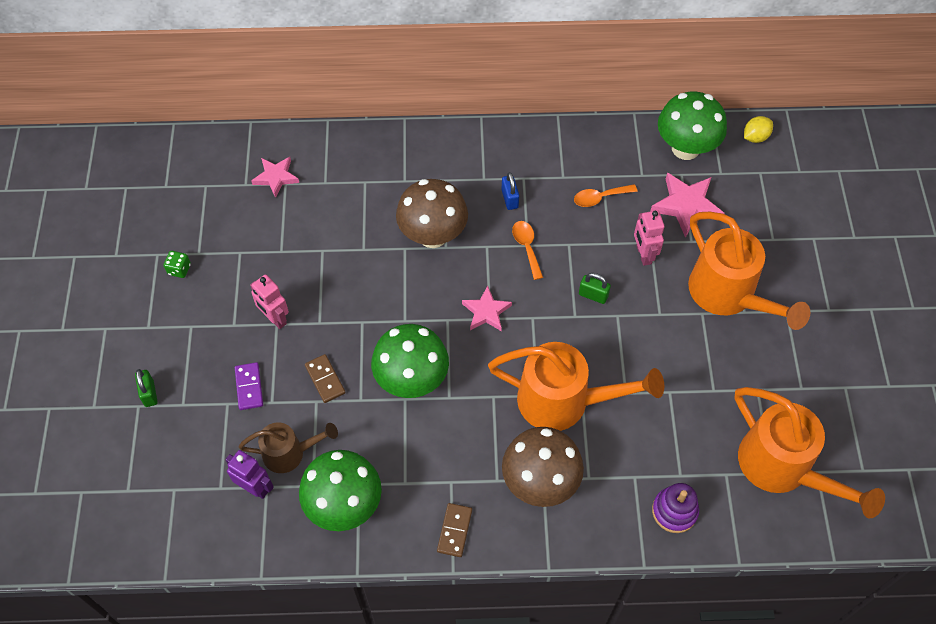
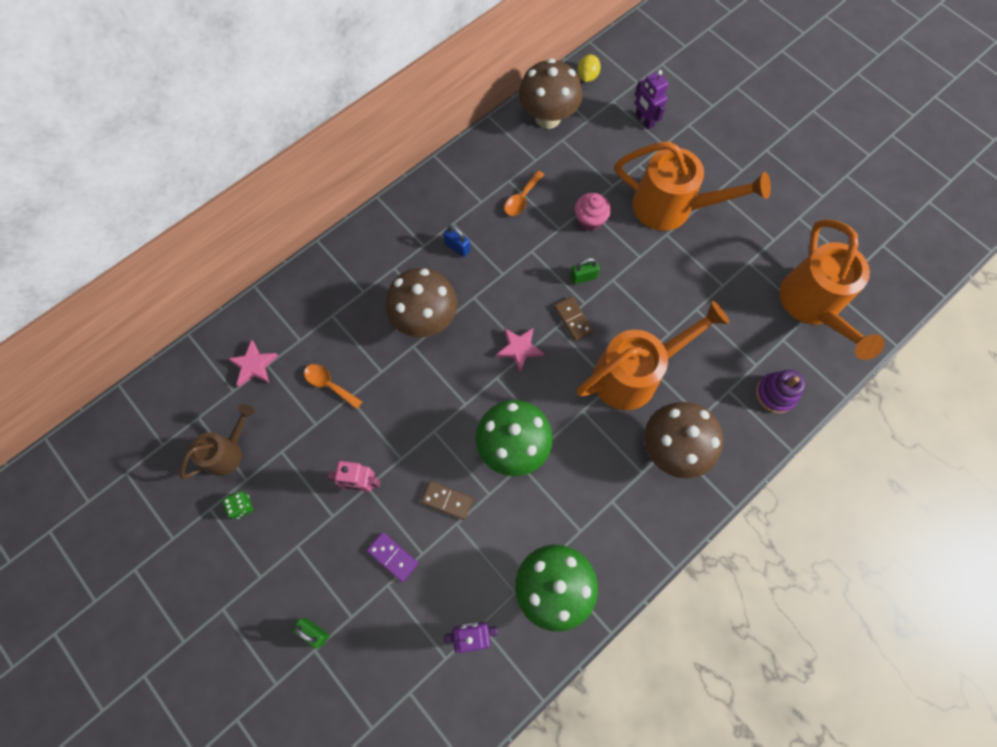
camera: 40 degrees left, 10 degrees up
brown watering can [239,422,338,473] -> brown watering can moved to [179,404,254,479]
brown domino [437,503,472,557] -> brown domino moved to [554,297,594,341]
orange spoon [512,221,543,280] -> orange spoon moved to [304,364,362,409]
pink robot [634,210,665,266] -> pink cupcake [574,193,611,231]
pink star [651,173,725,238] -> none
green mushroom [658,92,727,160] -> brown mushroom [519,58,582,129]
orange watering can [734,387,885,518] -> orange watering can turned 75 degrees clockwise [780,219,885,360]
none -> purple robot [635,70,668,129]

